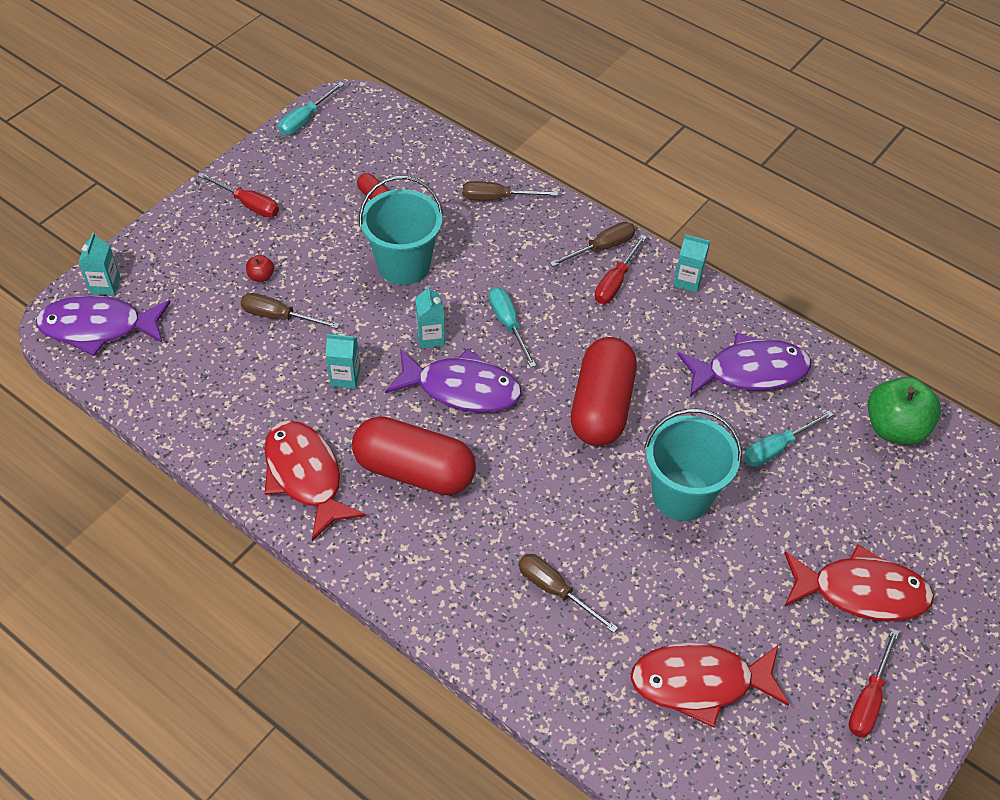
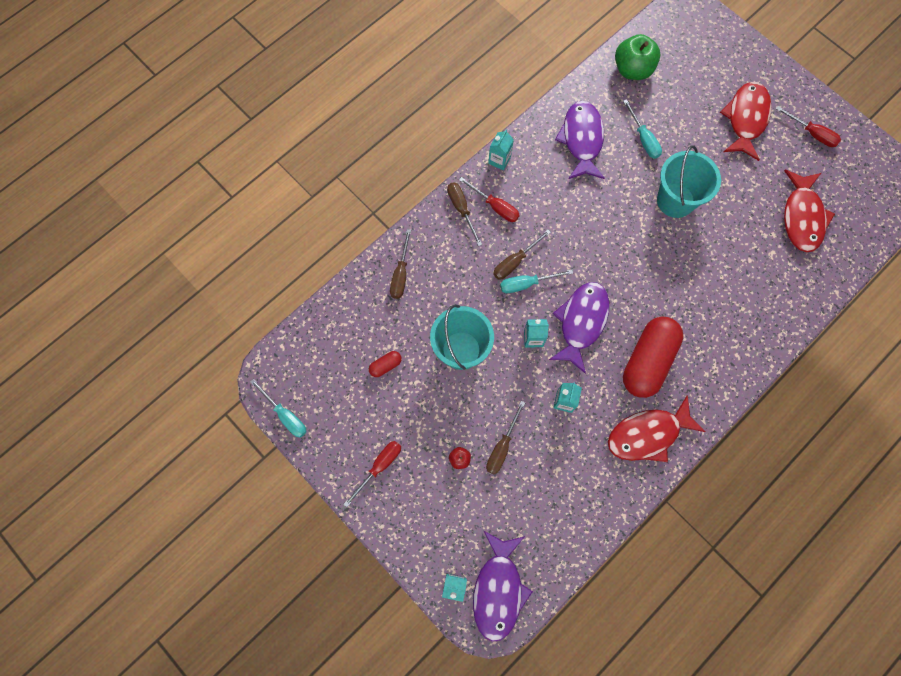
camera: 80 degrees left, 20 degrees up
brown screwdriver [518,554,618,633] -> brown screwdriver moved to [493,230,551,279]
red capsule [571,337,637,446] -> none

